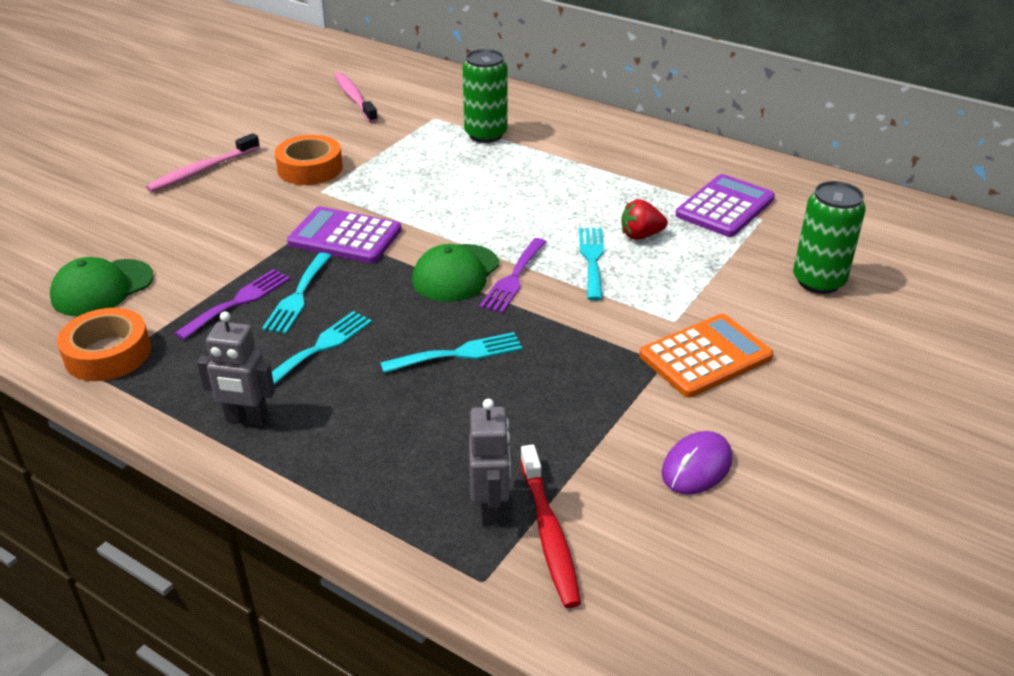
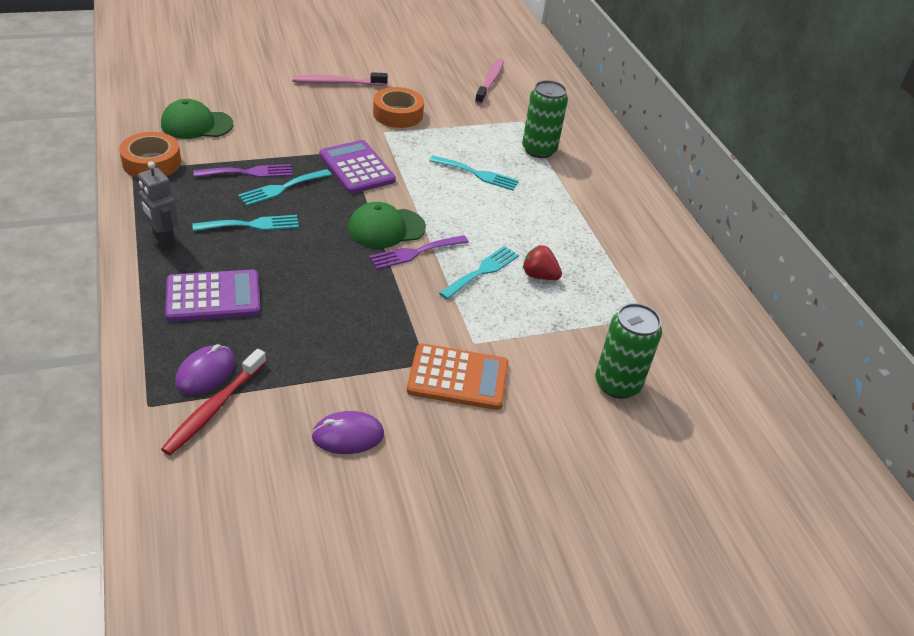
camera: 35 degrees right, 5 degrees up
turquoise fork [380,332,523,373] -> turquoise fork moved to [429,156,519,190]
grey robot [469,399,511,526] -> purple mouse [175,344,235,395]
purple calculator [676,174,775,237] -> purple calculator moved to [165,270,261,322]

